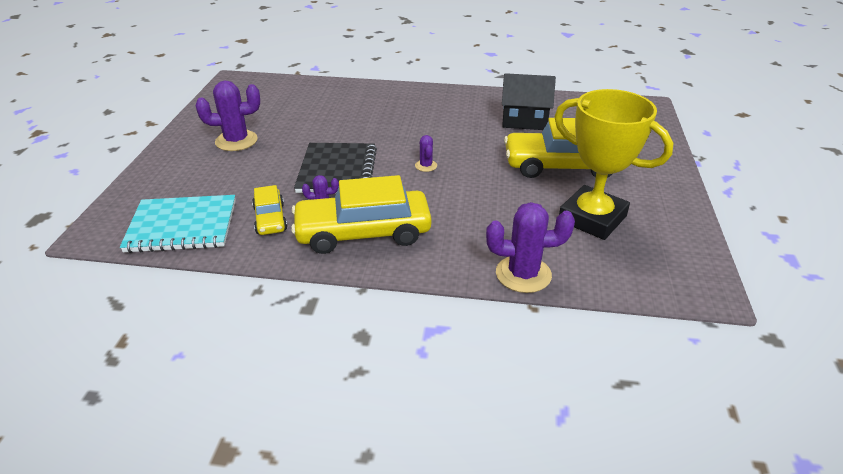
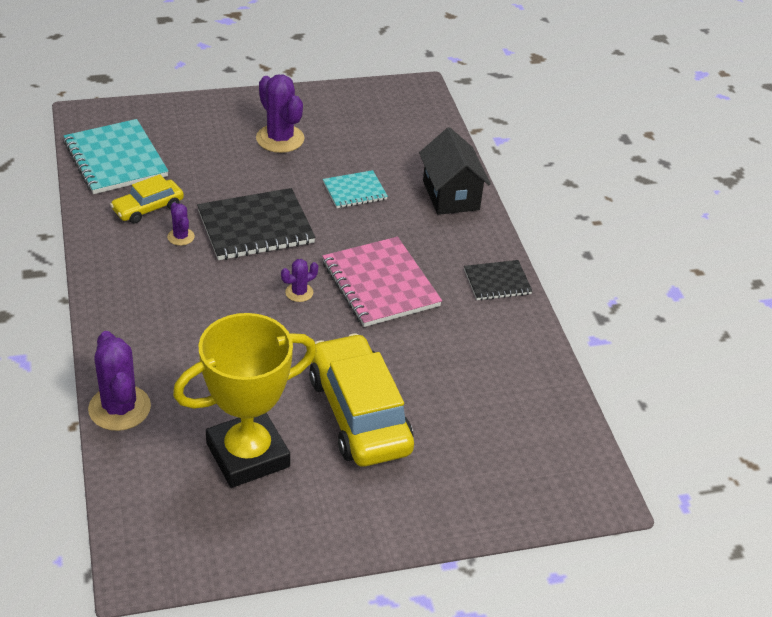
camera: 65 degrees right, 5 degrees up
yellow car [291,175,432,254] -> none
black house [502,73,556,130] -> black house moved to [419,127,491,215]
yellow trophy [554,89,673,240] -> yellow trophy turned 45 degrees clockwise [173,313,317,488]
none -> pink notebook [322,237,442,327]
none -> turquoise notebook [323,170,388,208]
none -> black notebook [464,260,532,300]

